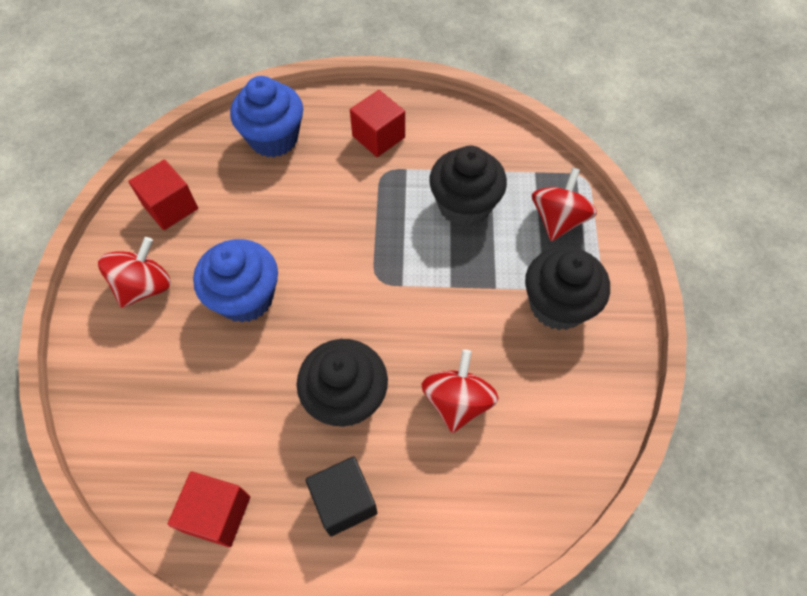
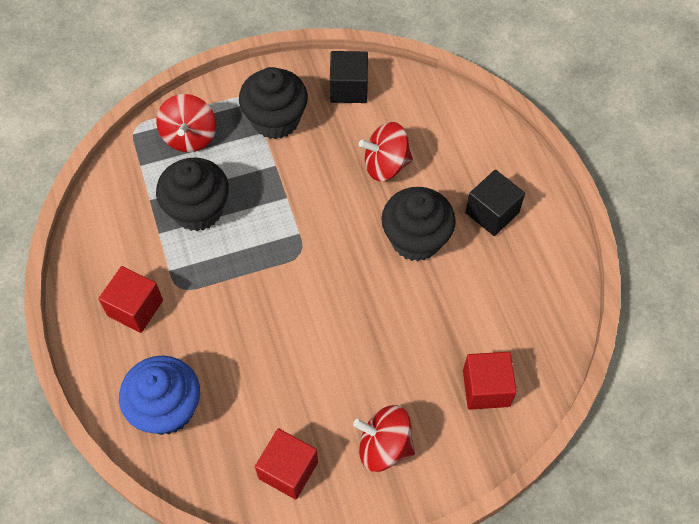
camera: 110 degrees left, 0 degrees up
red cube [168,472,250,547] -> red cube moved to [463,352,517,410]
blue cupcake [193,239,278,322] -> none
red spinning top [532,167,597,241] -> red spinning top turned 90 degrees counterclockwise [156,94,216,152]
none -> black cube [330,51,368,103]

